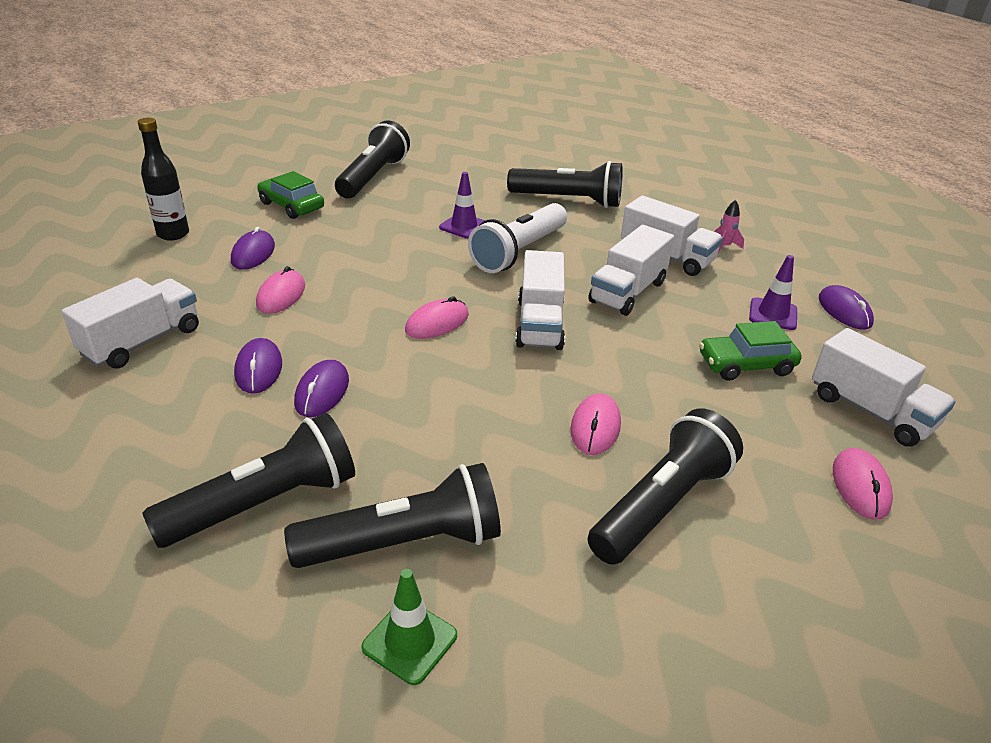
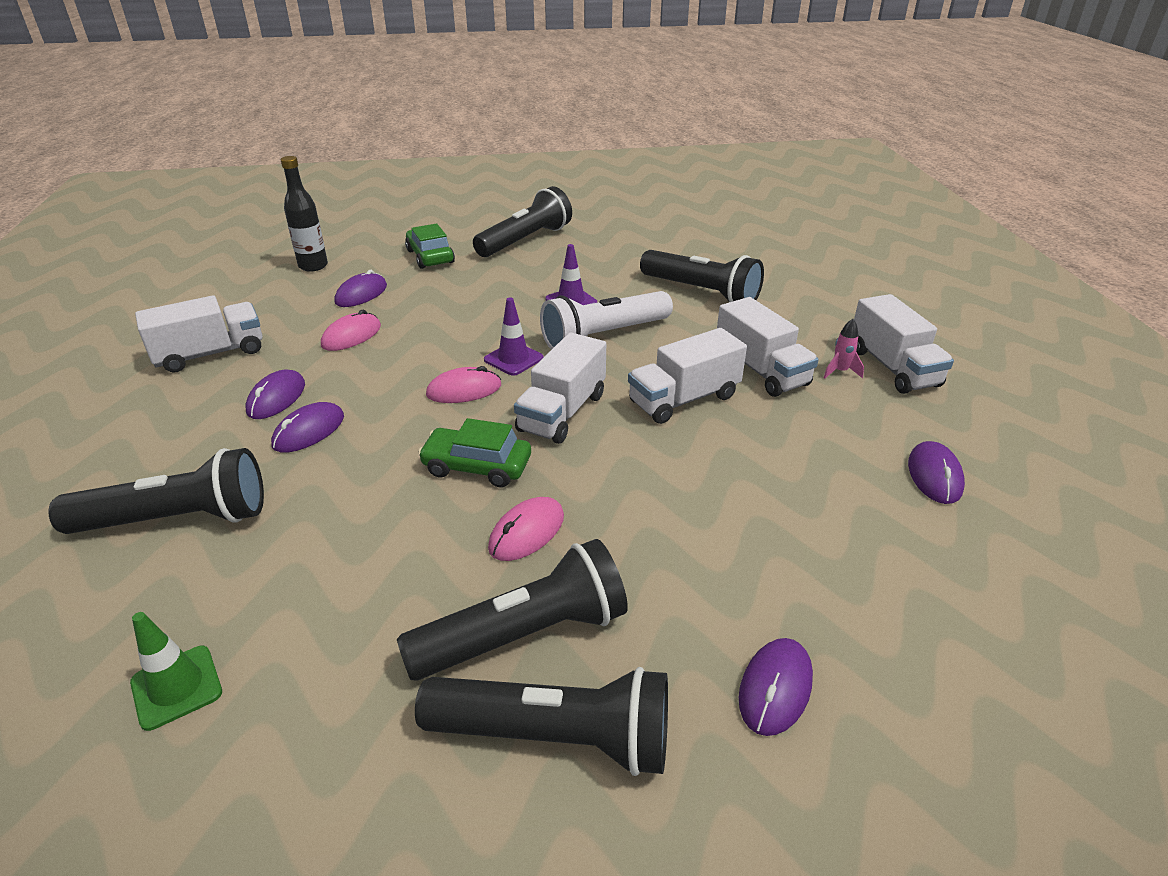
camera: 25 degrees right, 0 degrees up
black flashlight [284,463,501,568] -> black flashlight moved to [415,667,668,776]
green car [699,321,802,381] -> green car moved to [418,418,531,487]
purple traffic cone [749,255,797,330] -> purple traffic cone moved to [484,297,544,376]
white truck [812,328,956,447] -> white truck moved to [854,294,954,394]
pink mouse [833,448,893,520] -> purple mouse [739,638,813,736]

